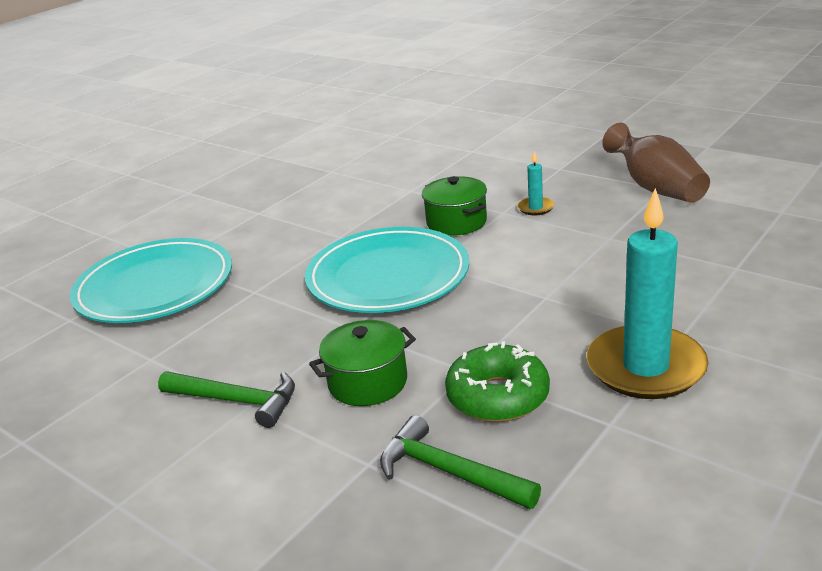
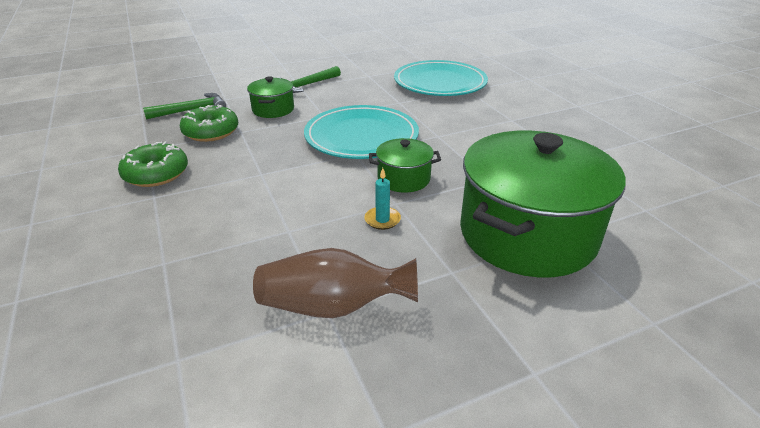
camera: 115 degrees right, 5 degrees up
turquoise candle [587,188,708,399] -> green donut [118,141,188,187]
none -> green pot [460,130,625,278]

